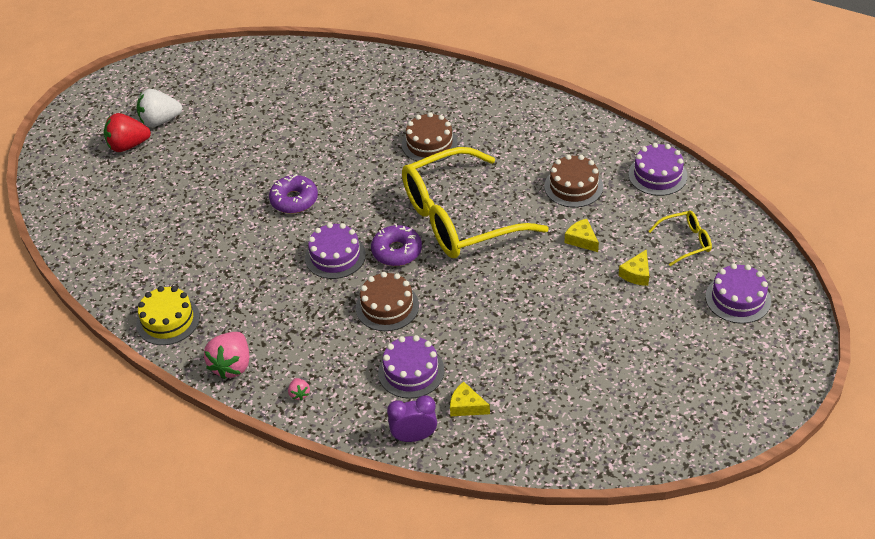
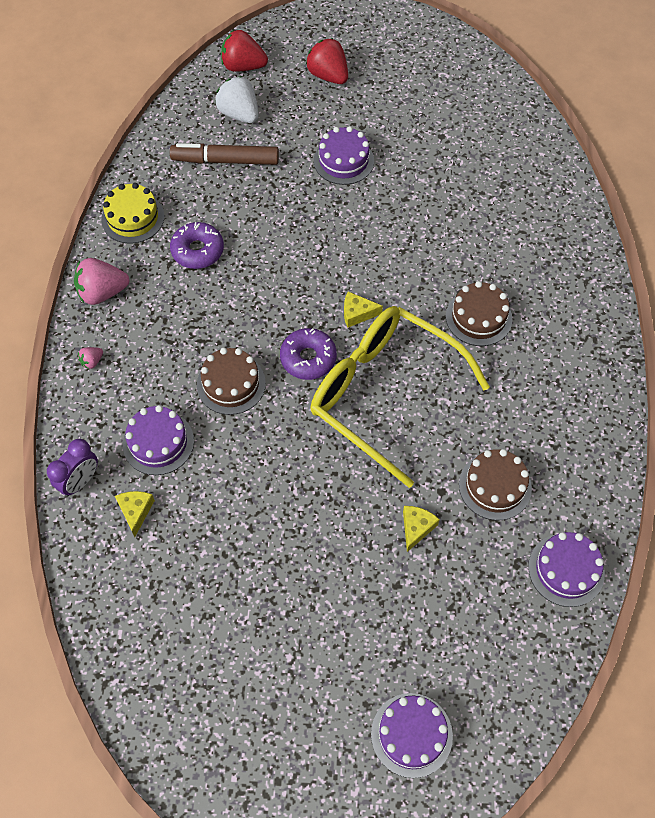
camera: 60 degrees right, 15 degrees up
white strawberry [137,89,182,127] -> white strawberry moved to [215,76,259,123]
purple donut [269,174,318,214] -> purple donut moved to [170,222,224,269]
purple cake [305,223,366,279] -> purple cake moved to [314,126,374,185]
purple clock [387,395,437,442] -> purple clock turned 75 degrees clockwise [47,439,98,497]
yellow cheese [619,250,649,286] -> yellow cheese moved to [344,291,383,328]
yellow glasses [649,211,712,266] -> none
none -> brown marker [170,143,279,165]
none -> red strawberry [221,30,268,72]

